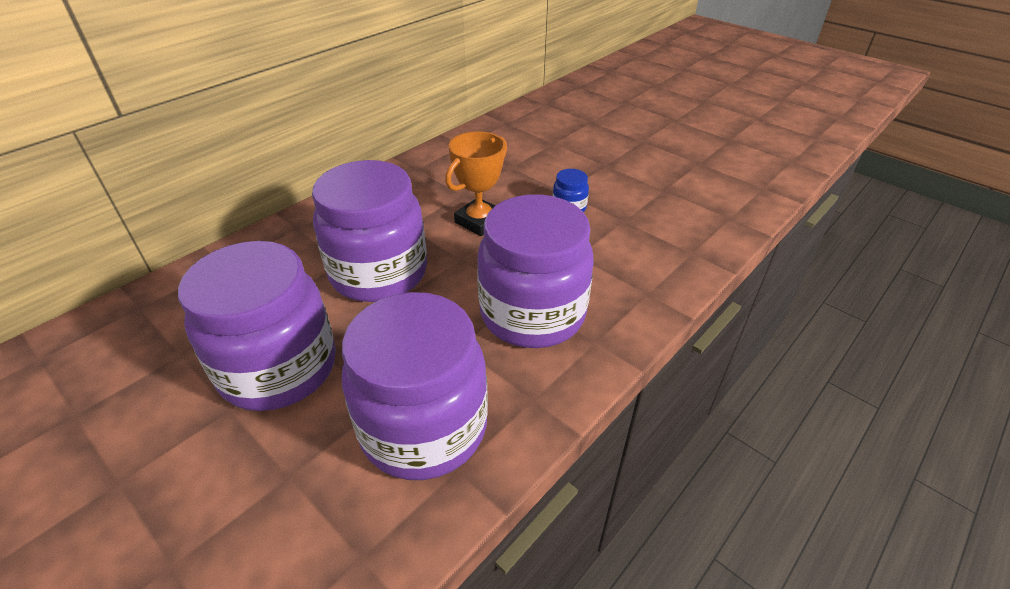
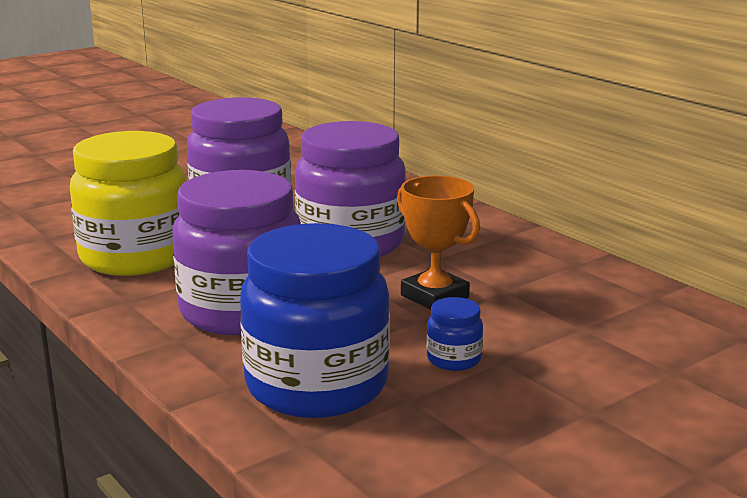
camera: 100 degrees right, 20 degrees down
purple jar [342,292,488,480] -> yellow jar [70,131,186,276]
none -> blue jar [240,223,390,418]

